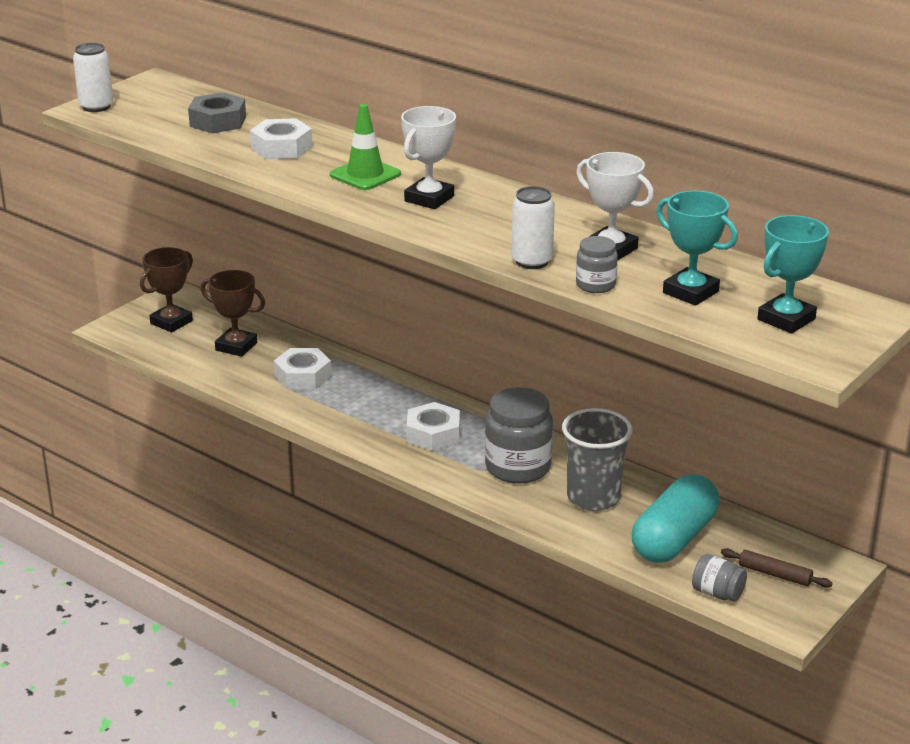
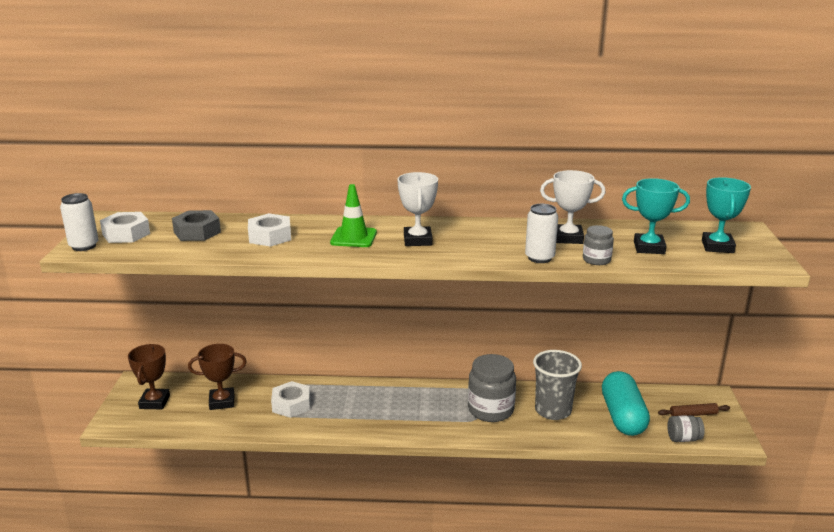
camera: 35 degrees left, 5 degrees down
white nut [406,402,460,451] -> white nut moved to [100,212,150,243]

